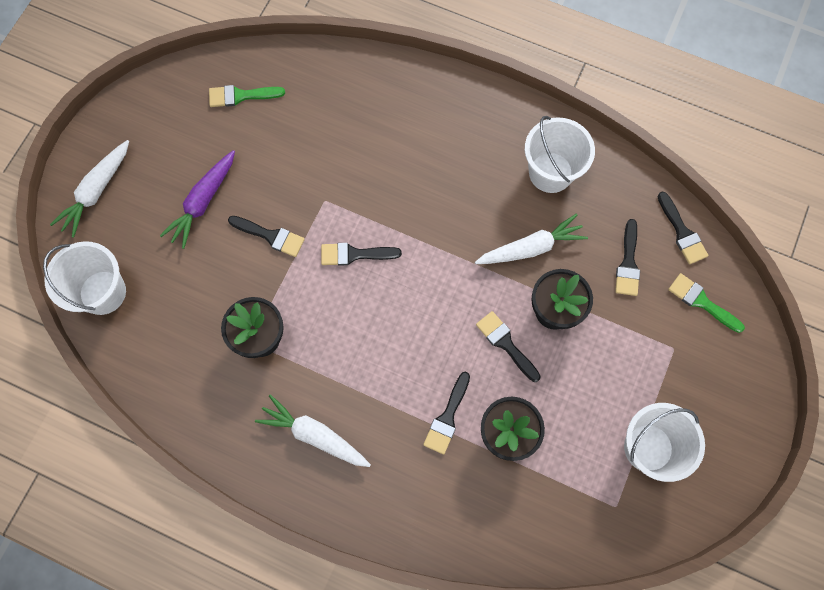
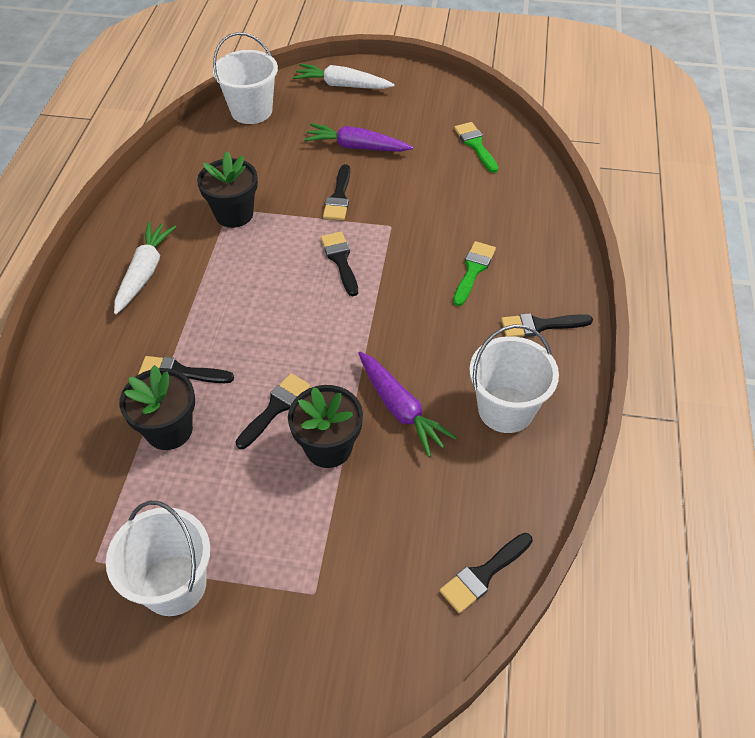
camera: 75 degrees right, 20 degrees down
white carrot [475,214,588,264] -> purple carrot [358,352,457,457]
black brush [615,219,640,296] -> black brush moved to [501,313,593,337]
green brush [668,273,745,333] -> green brush moved to [453,241,496,306]

